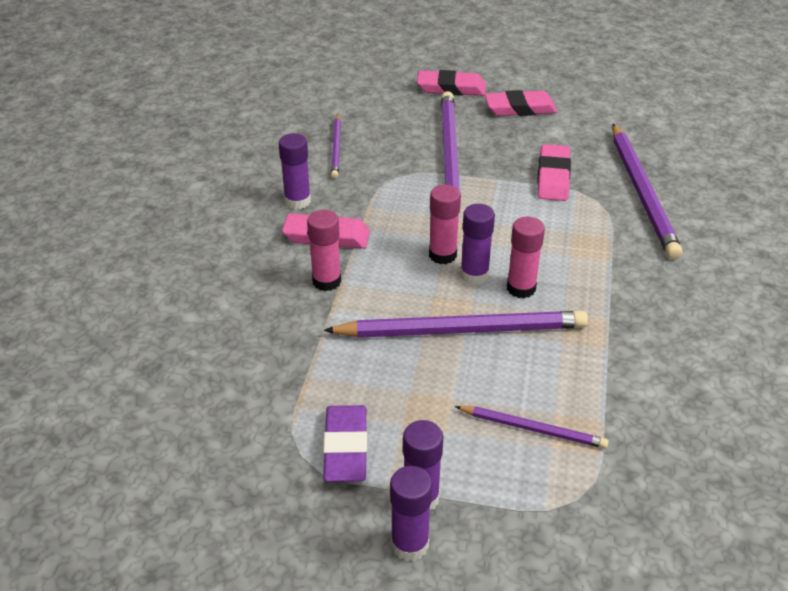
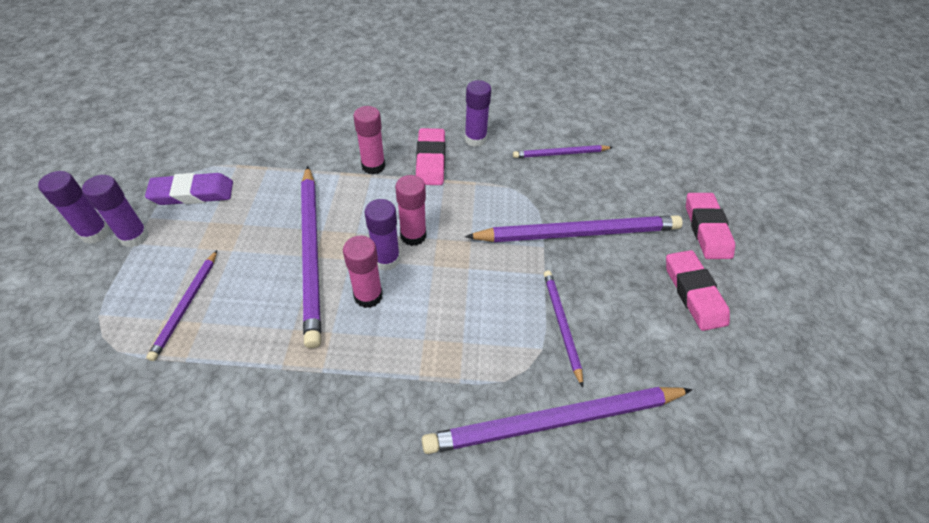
camera: 80 degrees right, 10 degrees up
pink eraser [537,144,571,201] -> purple pencil [544,271,583,387]

